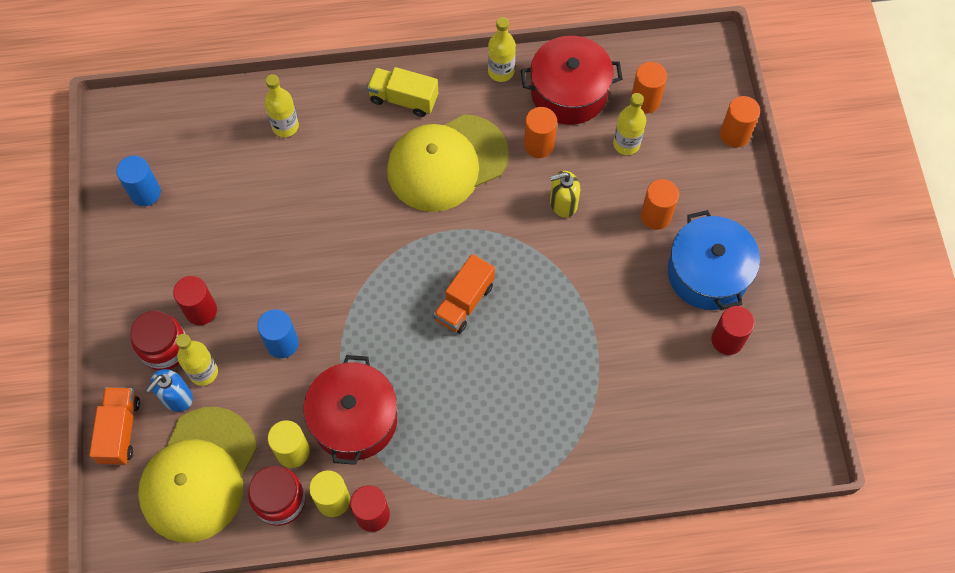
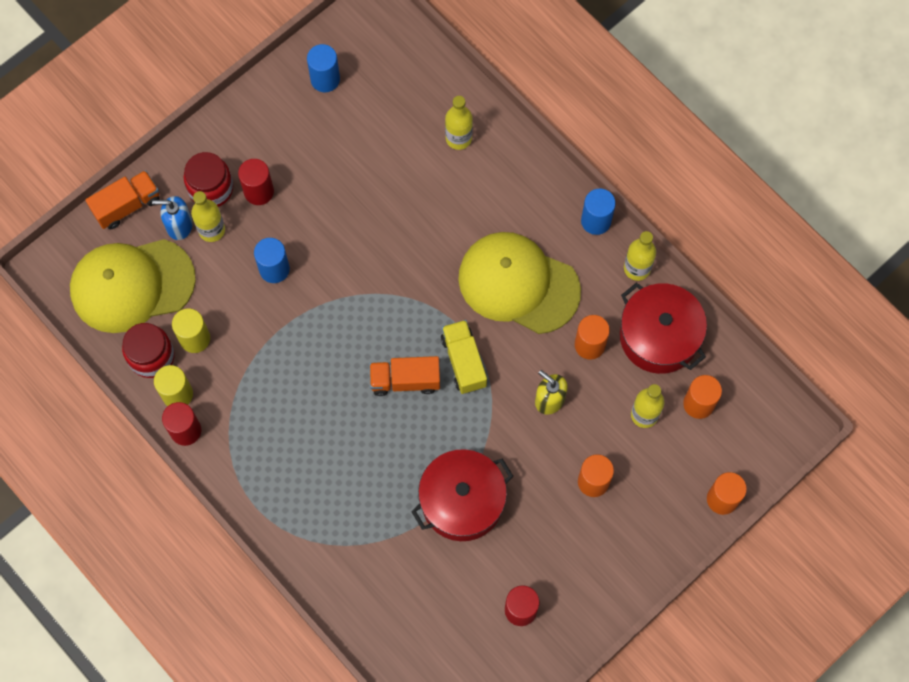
camera: 55 degrees right, 5 degrees up
red pot [304,355,397,465] -> red pot moved to [411,449,513,541]
yellow truck [367,67,438,117] -> yellow truck moved to [441,320,487,394]
blue pot [668,210,760,310] -> none
none -> blue cylinder [581,188,616,235]

